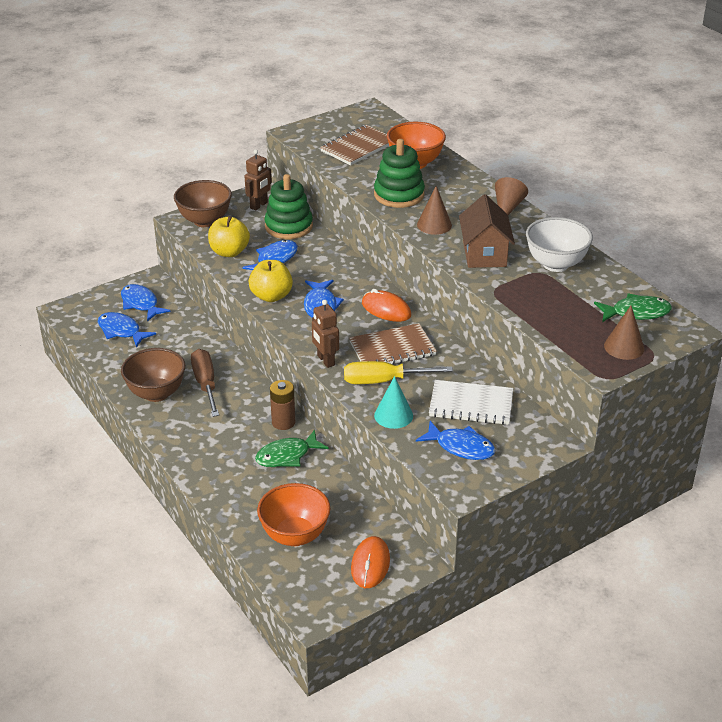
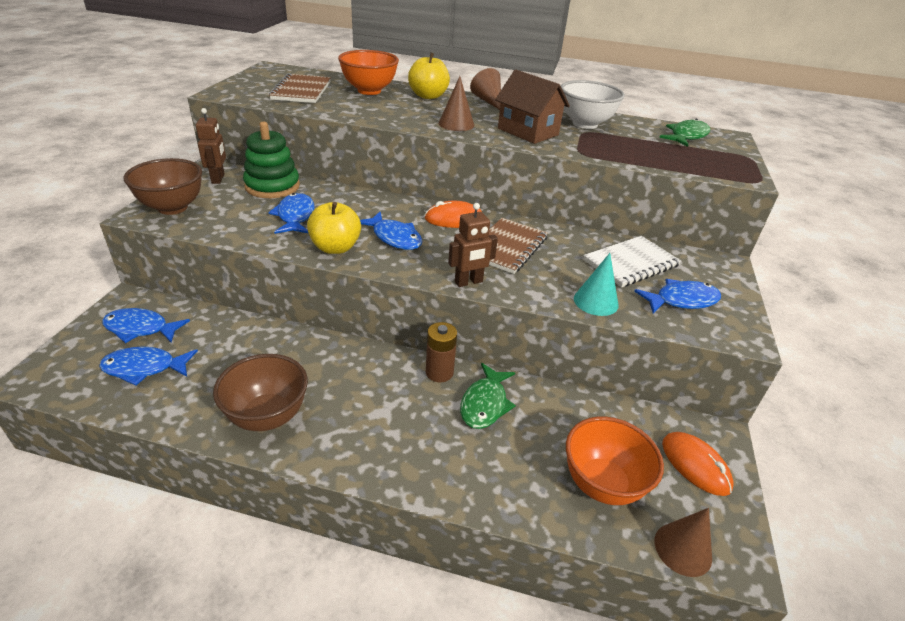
camera: 45 degrees left, 0 degrees up
brown screwdriver [191,349,219,417] -> none
yellow apple [208,216,250,257] -> yellow apple moved to [408,53,450,99]
brown robot [312,300,339,368] -> brown robot turned 45 degrees counterclockwise [448,203,498,287]
yellow screwdriver [344,361,453,384] -> none
green stacking toy [374,139,425,208] -> none
brown cone [604,306,644,360] -> brown cone moved to [655,508,712,577]

